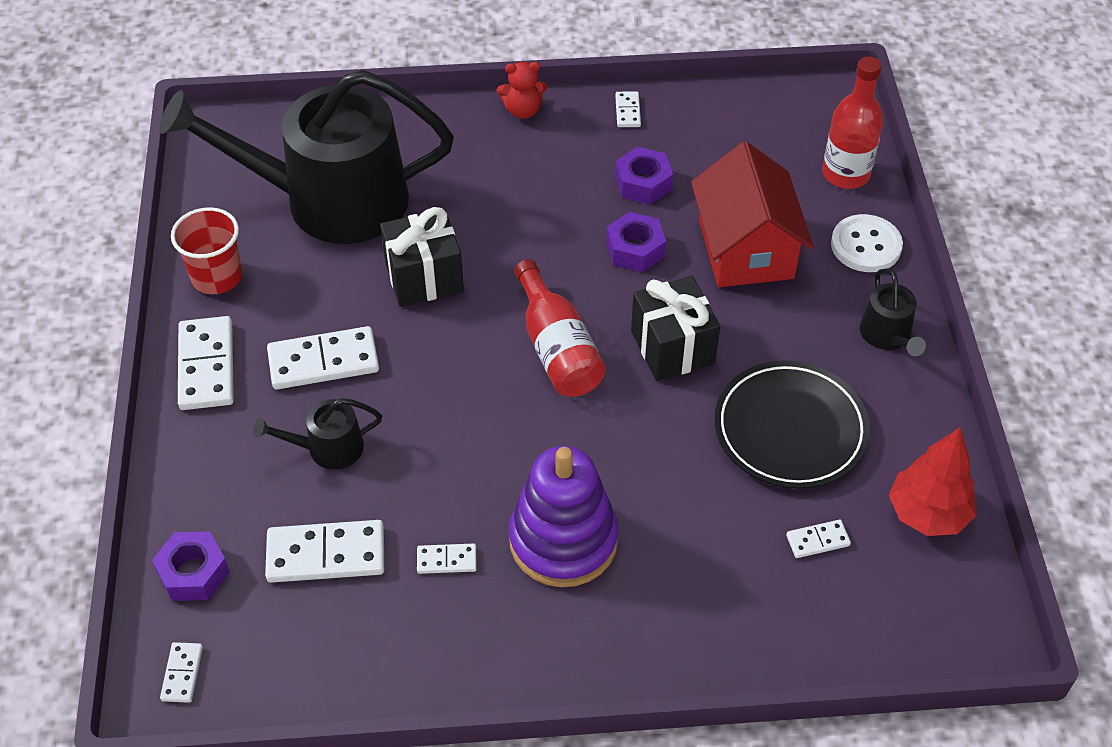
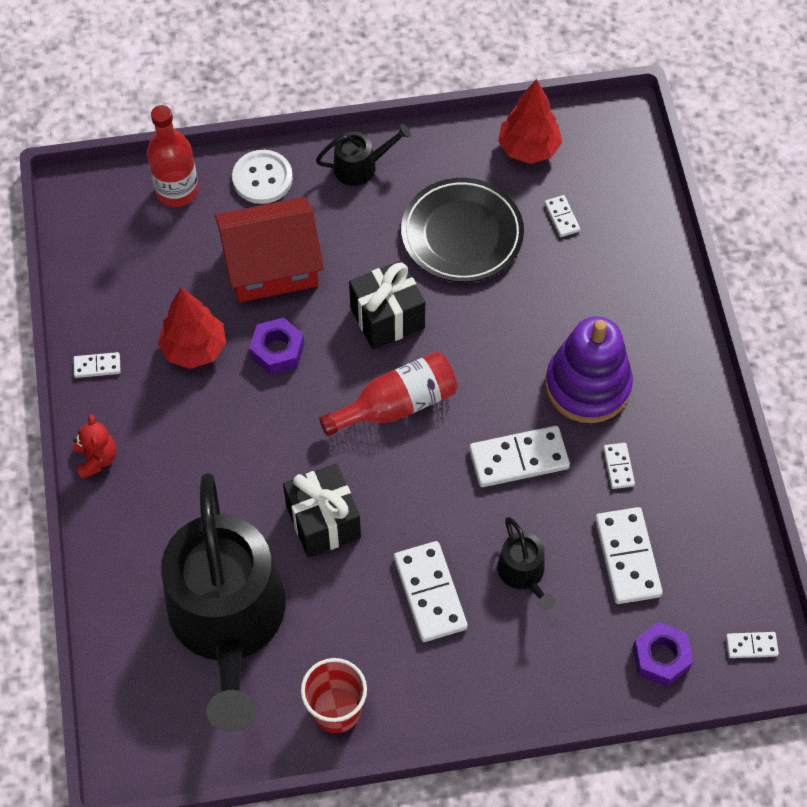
camera: 95 degrees left, 10 degrees up
white domino [178,316,234,410] -> white domino moved to [469,426,570,487]
purple nut [615,147,673,205] -> red tree [158,288,226,369]

